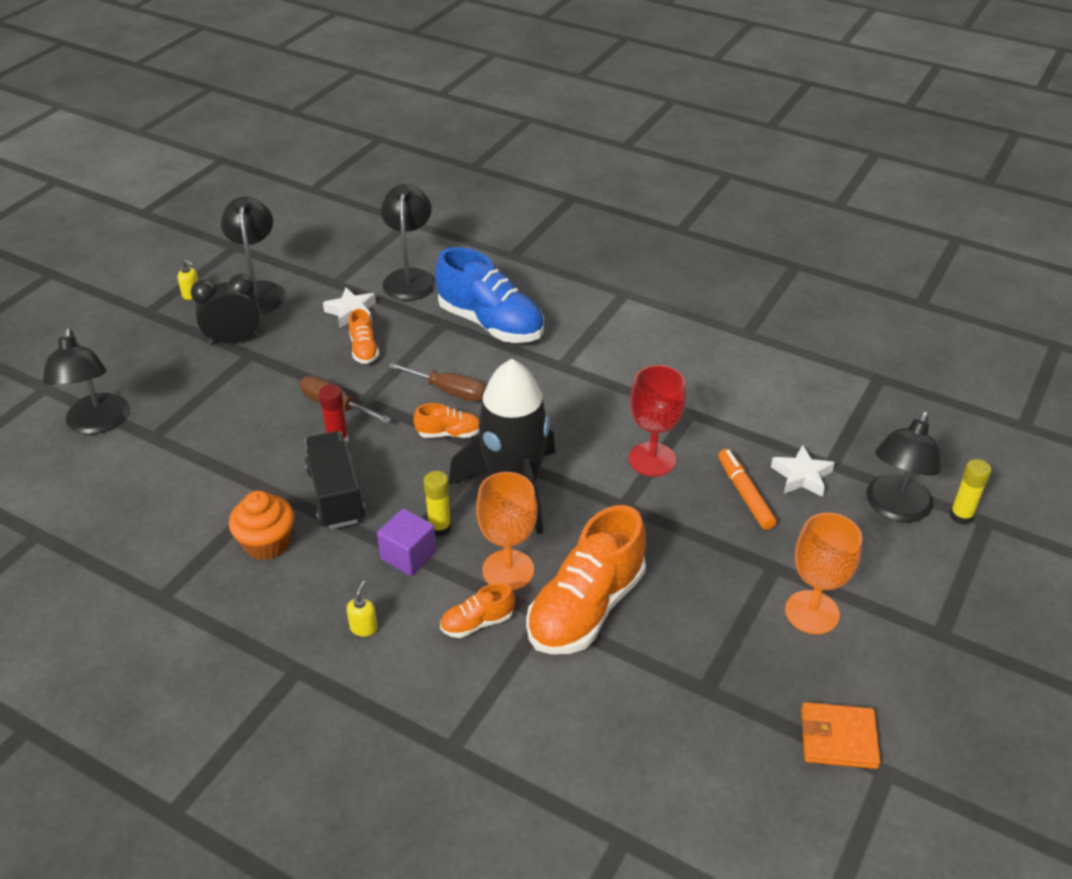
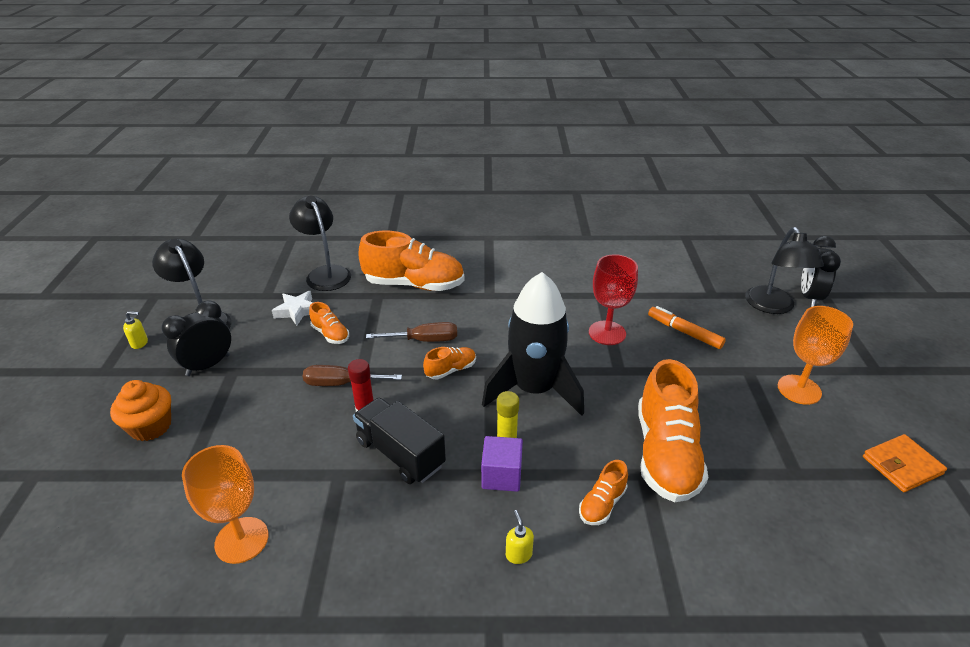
camera: 30 degrees left, 5 degrees down
black lamp [43,328,128,435] -> none
orange cupcake [229,491,294,560] -> orange cupcake moved to [110,380,171,441]
blue shoe [435,247,544,343] -> orange shoe [358,231,465,291]
orange goblet [476,472,537,590] -> orange goblet moved to [182,445,269,564]
white star [771,445,835,497] -> none
yellow glue stick [950,459,991,525] -> black clock [801,236,841,307]

